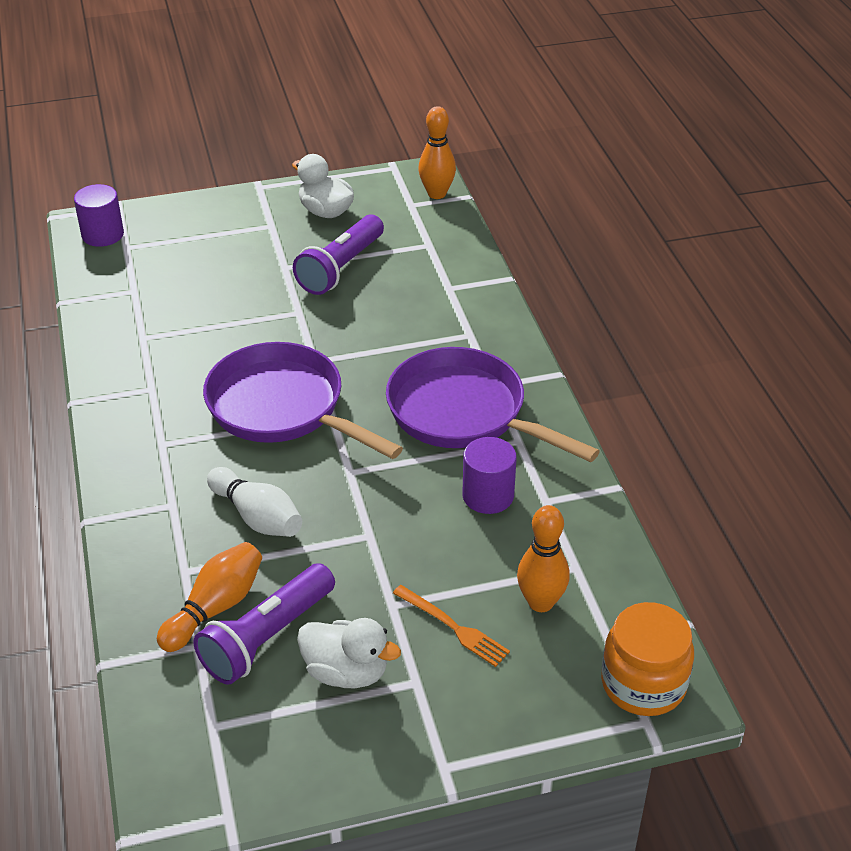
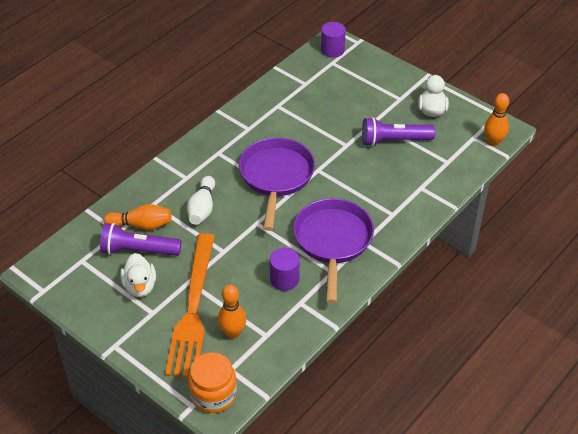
camera: 55 degrees right, 5 degrees up
orange fork [393,585,510,667] -> orange fork [165,233,215,377], size x2.43

